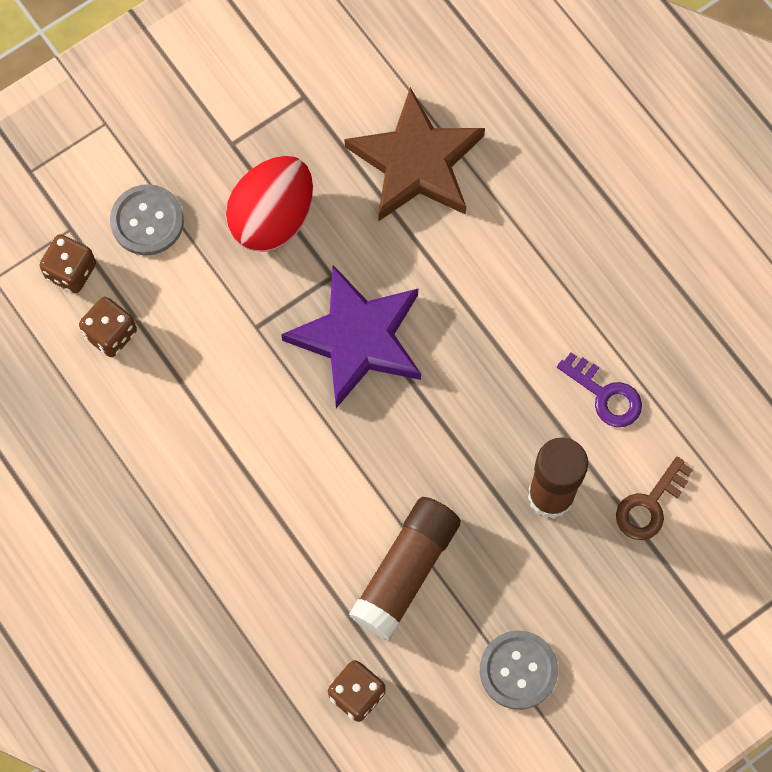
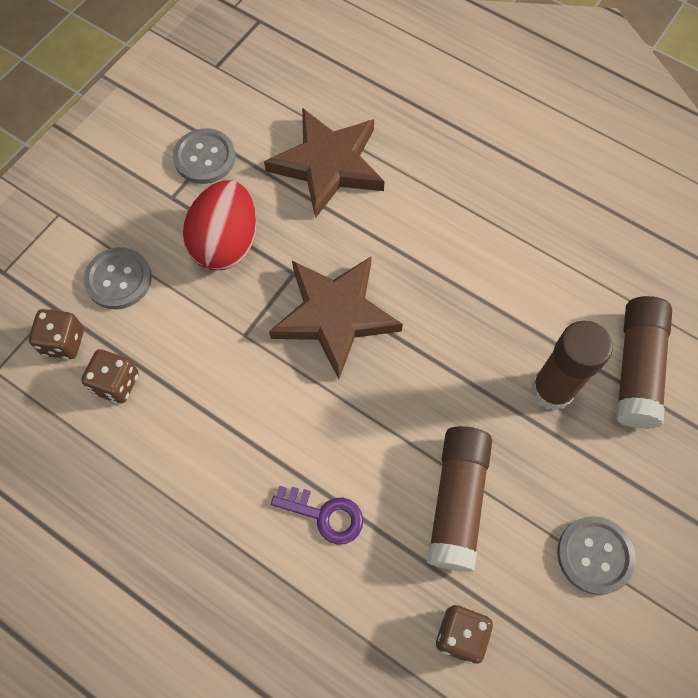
camera: 20 degrees left, 5 degrees down
purple star [281,265,421,408] -> brown star [269,256,403,379]
purple key [557,352,642,427] -> purple key moved to [271,485,363,545]
brown key [616,456,693,540] -> brown glue stick [616,296,672,429]
none -> grey button [173,128,235,184]

